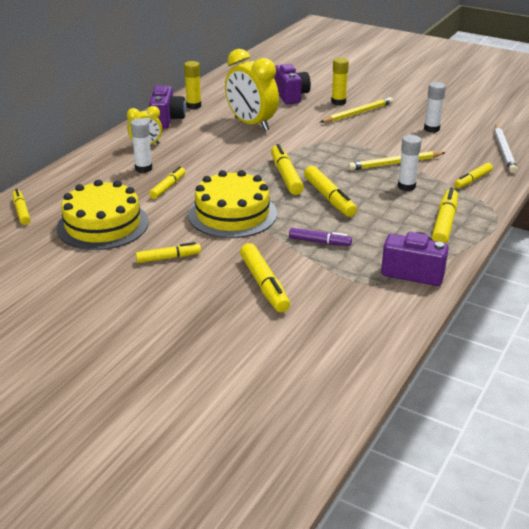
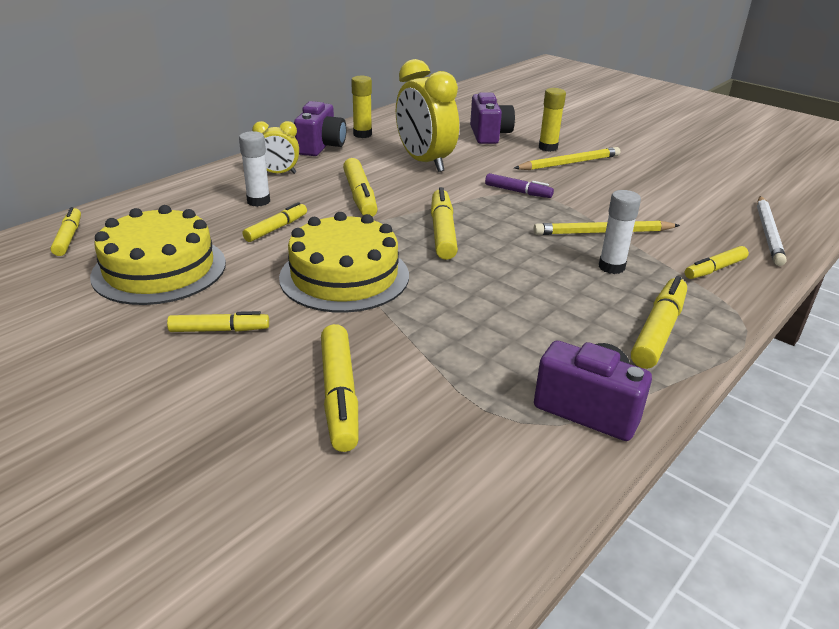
camera: 10 degrees right, 0 degrees up
purple marker [289,228,352,246] -> purple marker moved to [485,173,554,198]
yellow marker [304,166,357,217] -> yellow marker moved to [343,158,378,217]
white glue stick [424,82,446,133] -> none

